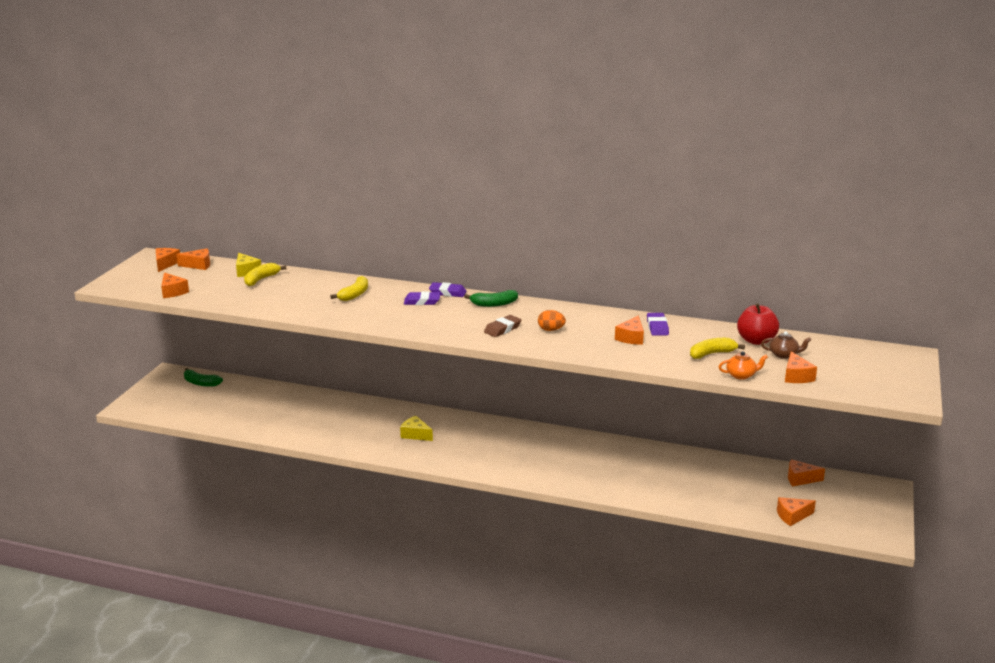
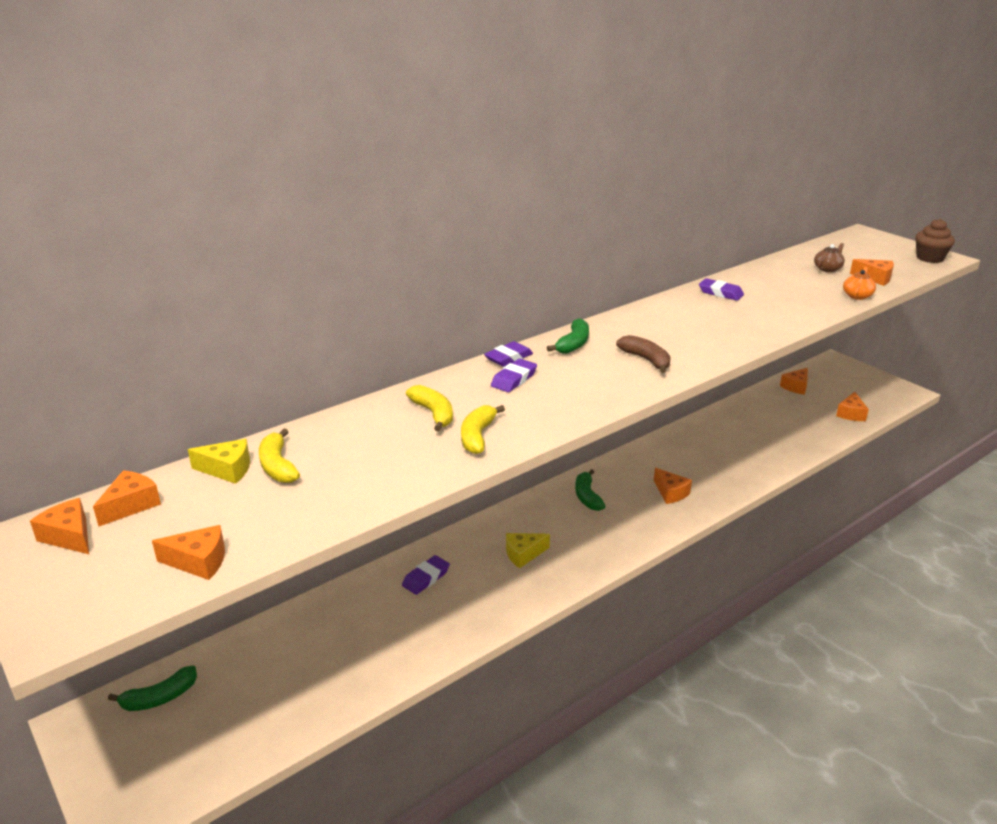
camera: 55 degrees left, 5 degrees up
brown eraser [484,315,521,337] -> brown banana [616,335,671,373]
orange egg [538,310,566,331] -> none
orange cheese [615,315,644,345] -> orange cheese moved to [654,468,692,504]
yellow banana [690,338,745,359] -> yellow banana moved to [461,405,505,454]
red apple [737,304,779,345] -> none
none -> purple eraser [402,555,450,595]
none -> green banana [575,469,605,511]
none -> brown cupcake [915,219,955,263]

